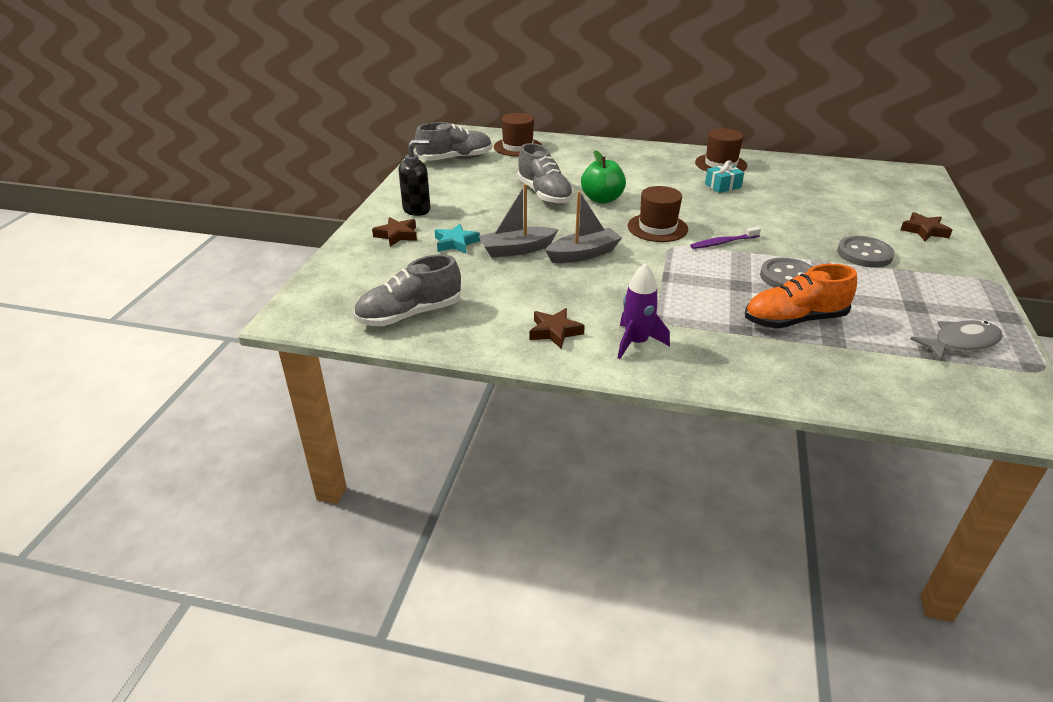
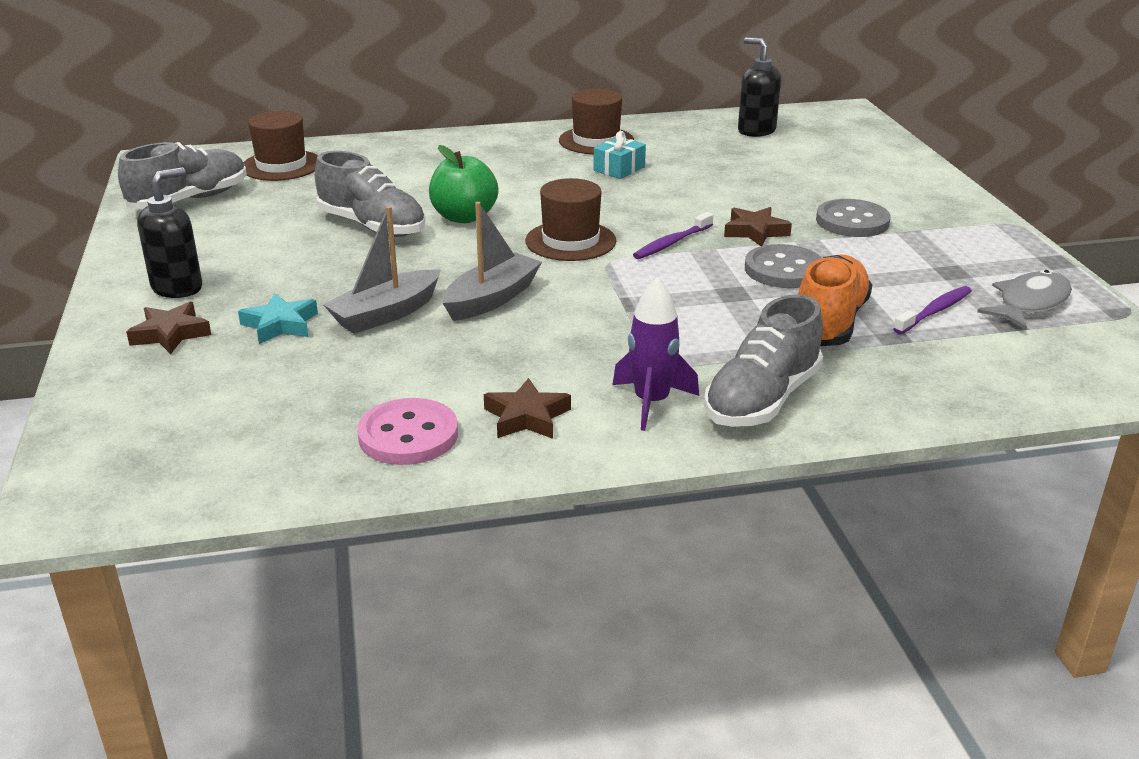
camera: 25 degrees left, 5 degrees down
grey shoe [354,254,461,326] -> grey shoe moved to [704,295,823,427]
orange shoe [745,264,857,328] -> orange shoe turned 150 degrees clockwise [798,255,872,346]
brown star [901,212,952,241] -> brown star moved to [724,207,792,246]
none -> pink button [357,398,458,465]
none -> black soap dispenser [738,37,781,137]
none -> purple toothbrush [893,286,972,334]

